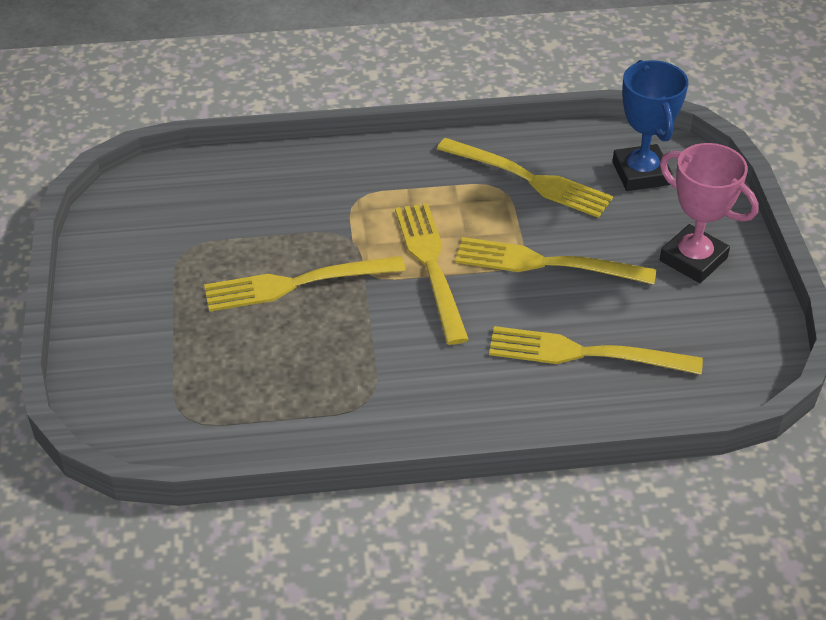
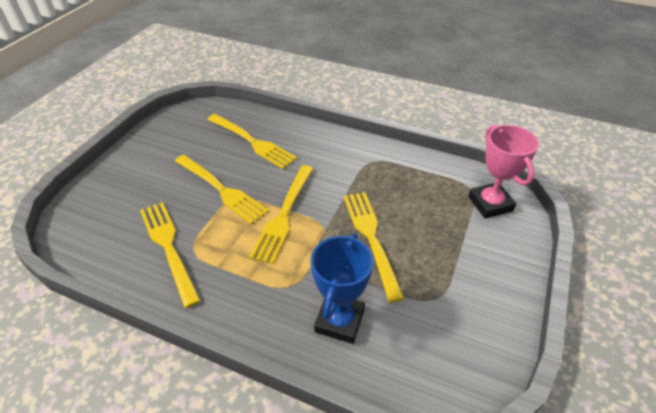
camera: 150 degrees left, 0 degrees up
yellow fork [204,256,406,312] -> yellow fork turned 120 degrees counterclockwise [344,192,405,303]
blue trophy [612,60,688,191] -> blue trophy moved to [311,233,373,344]
pink trophy [660,143,759,283] -> pink trophy moved to [468,125,539,219]

